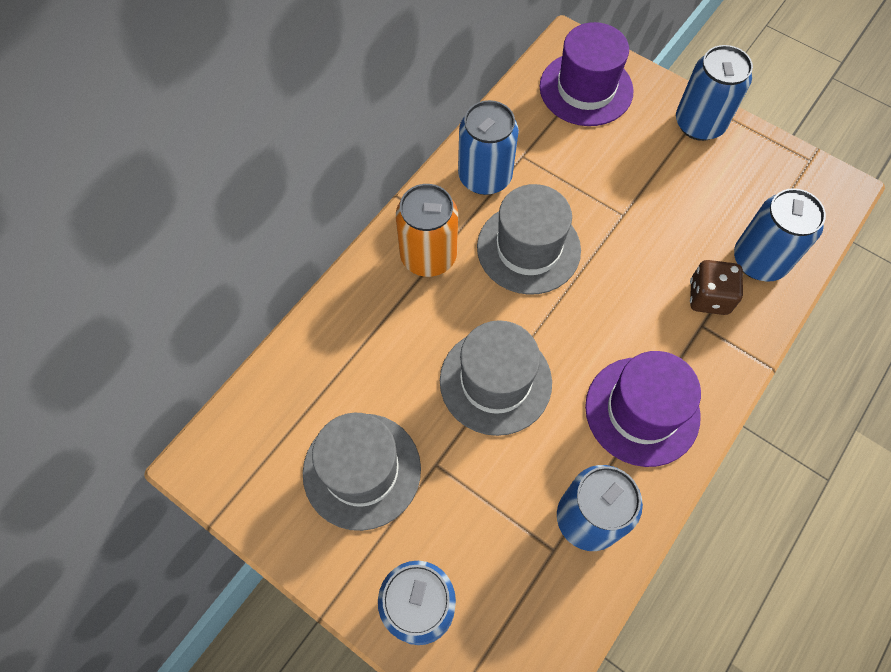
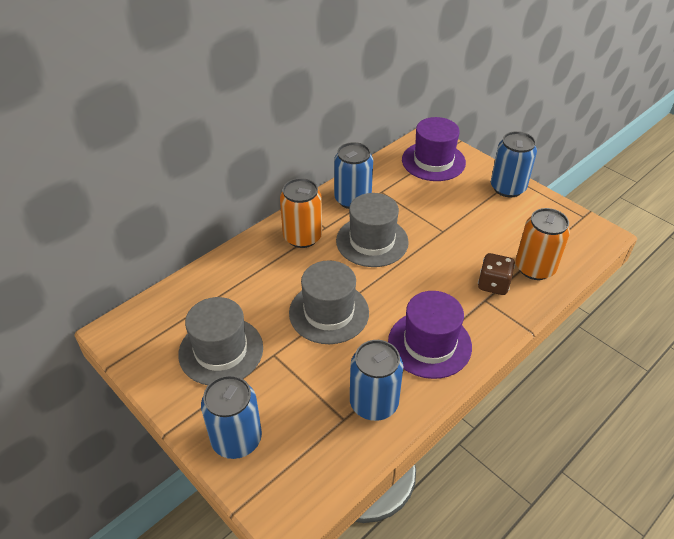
camera: 10 degrees right, 20 degrees down
blue can [734,188,826,282] -> orange can [515,208,570,280]

